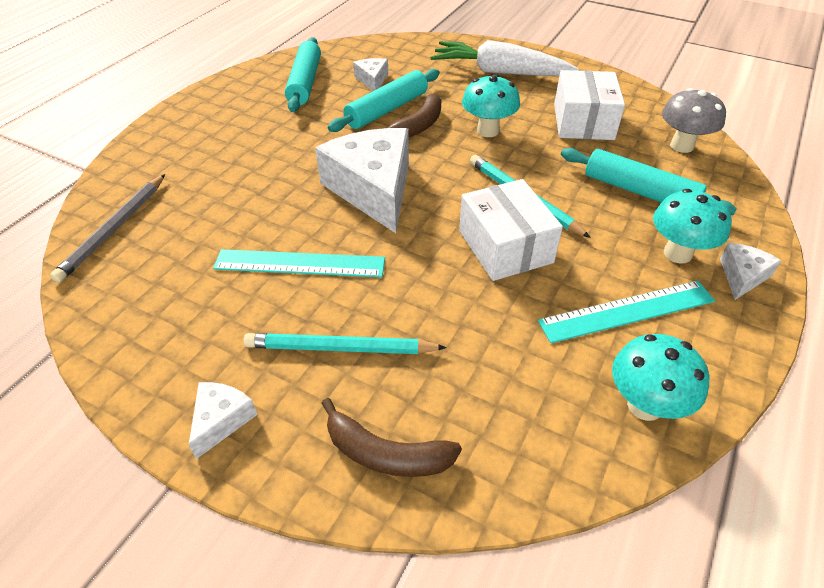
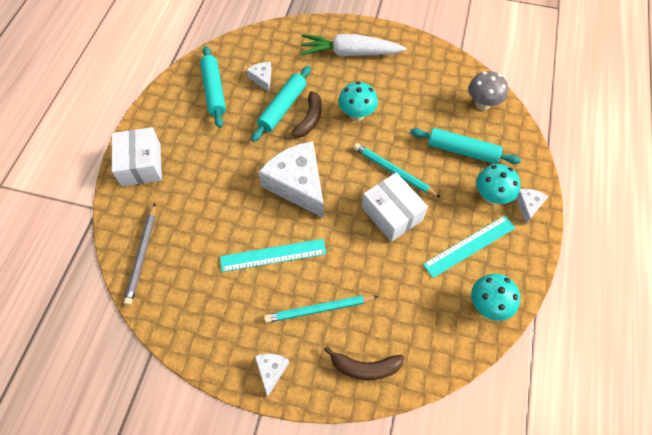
camera: 15 degrees left, 15 degrees up
white box [554,70,625,140] -> white box moved to [112,127,162,187]

